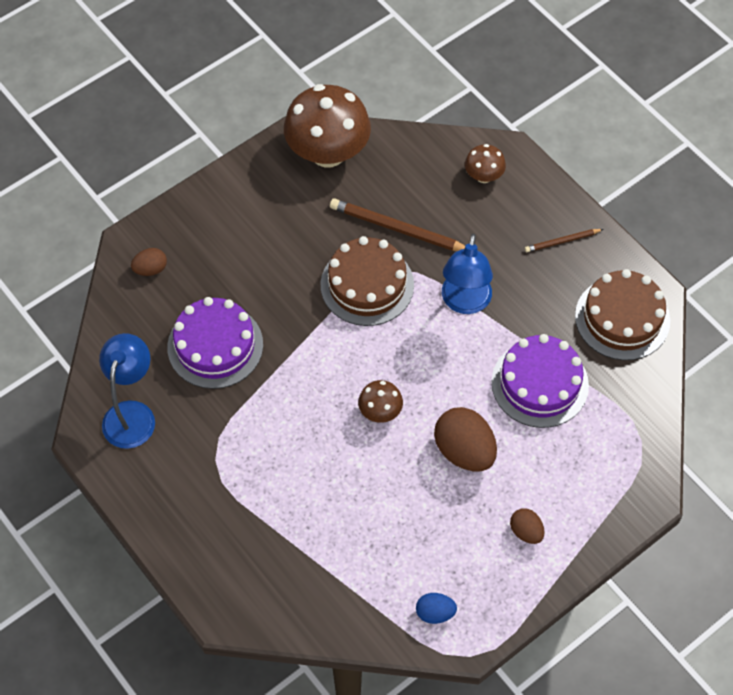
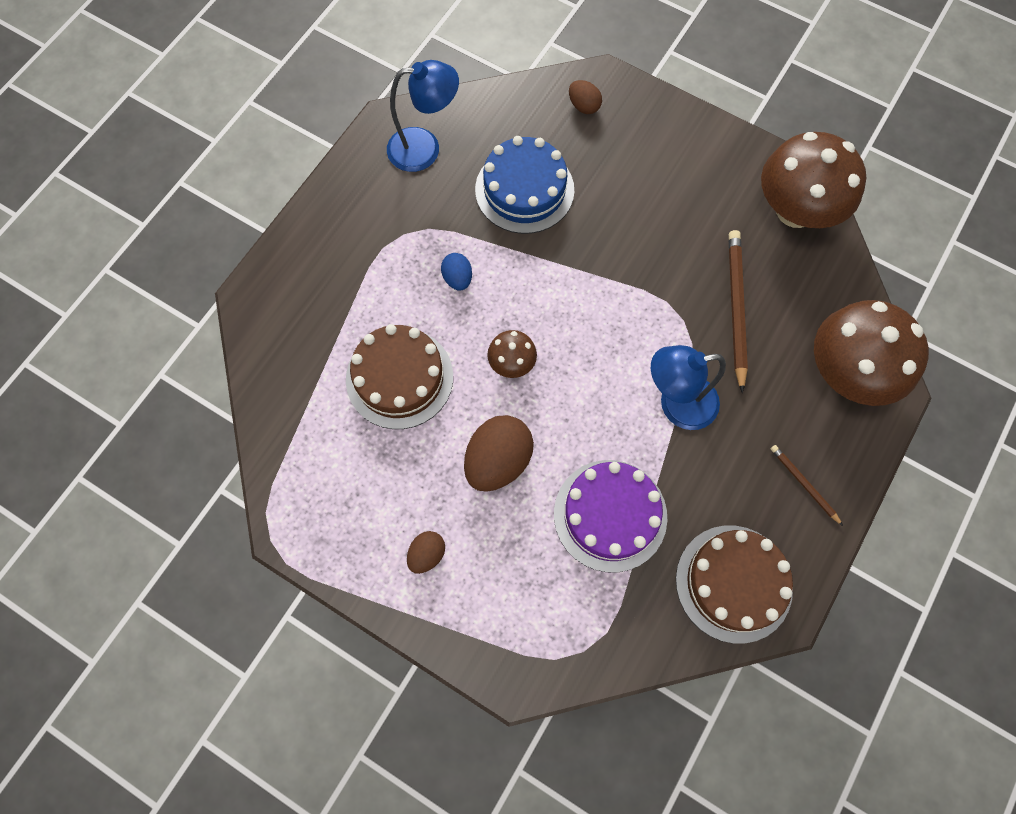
camera: 70 degrees right, 10 degrees up
purple cake [167,297,263,389] -> blue cake [475,136,574,234]
brown cake [320,236,414,326] -> brown cake moved to [346,324,453,429]
blue egg [416,593,457,624] -> blue egg moved to [441,253,472,291]
brown mushroom [465,144,506,183] -> brown mushroom [814,300,929,406], size x2.12

